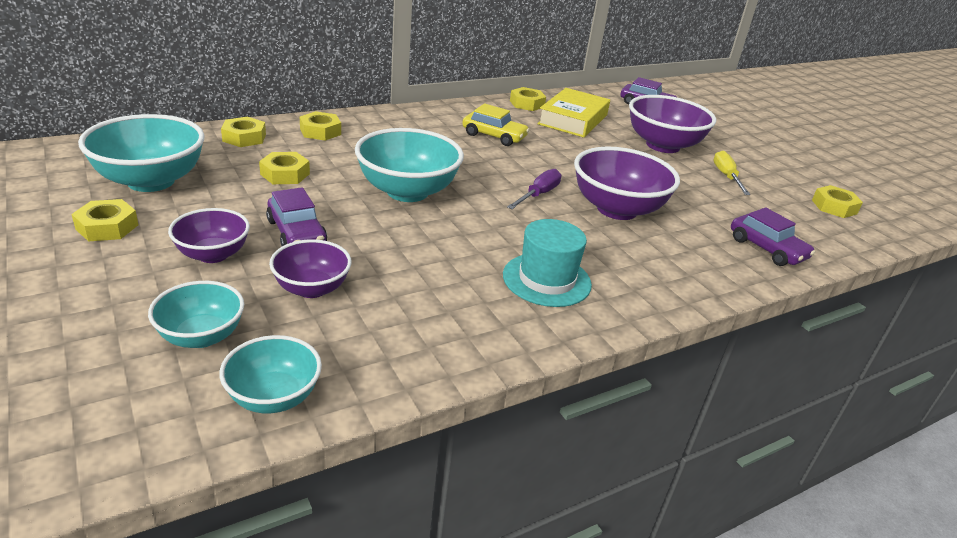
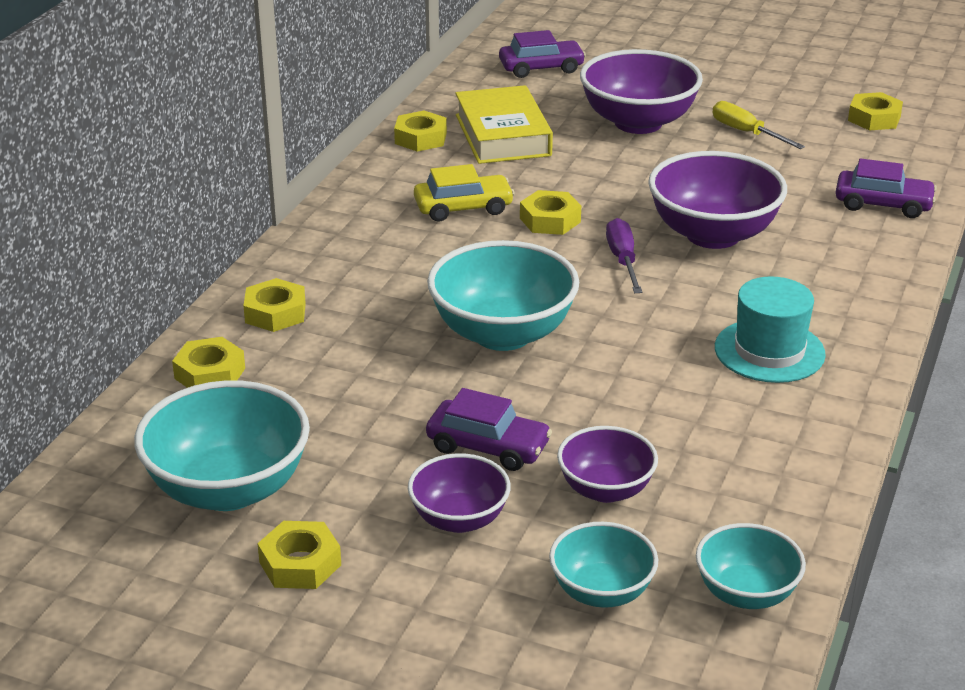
camera: 35 degrees left, 0 degrees up
yellow nut [259,152,310,184] -> yellow nut moved to [520,190,581,235]

